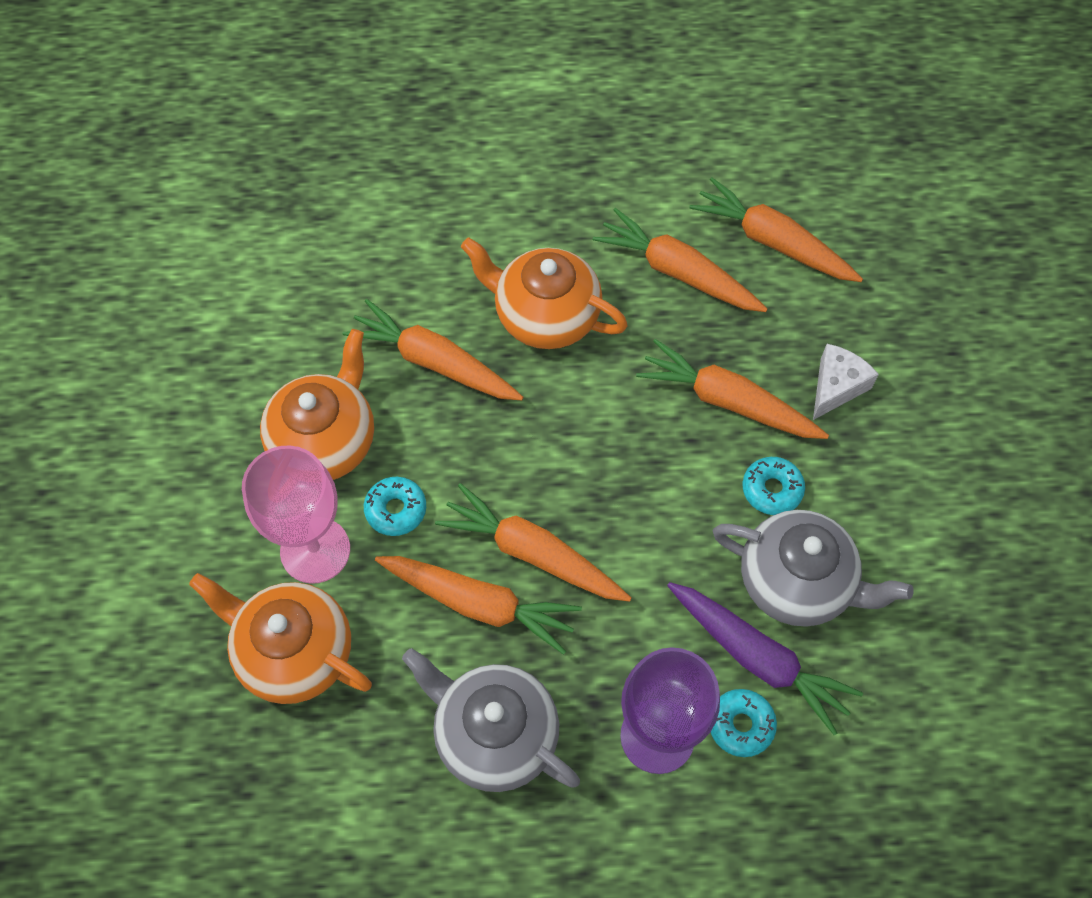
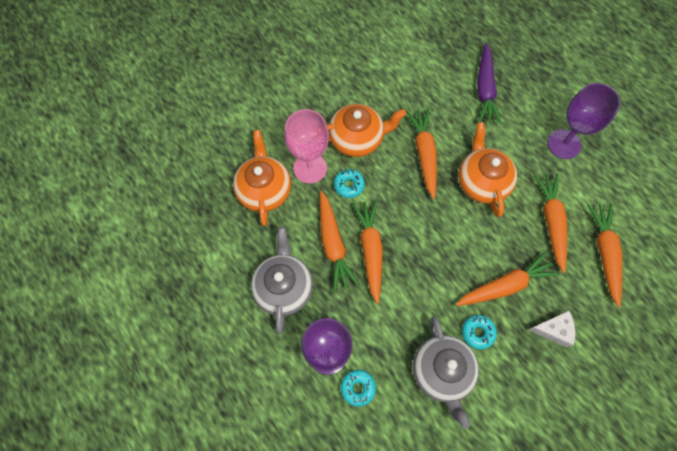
camera: 55 degrees right, 5 degrees up
orange carrot [636,339,829,439] -> orange carrot turned 75 degrees clockwise [456,252,559,306]
purple carrot [667,582,863,735] -> purple carrot moved to [477,43,502,125]
none -> purple goblet [548,83,620,159]

